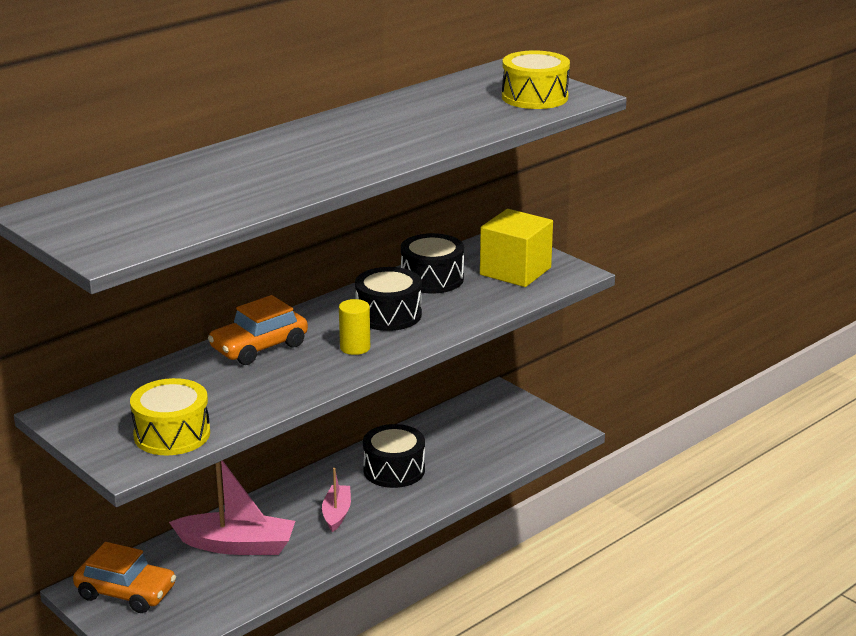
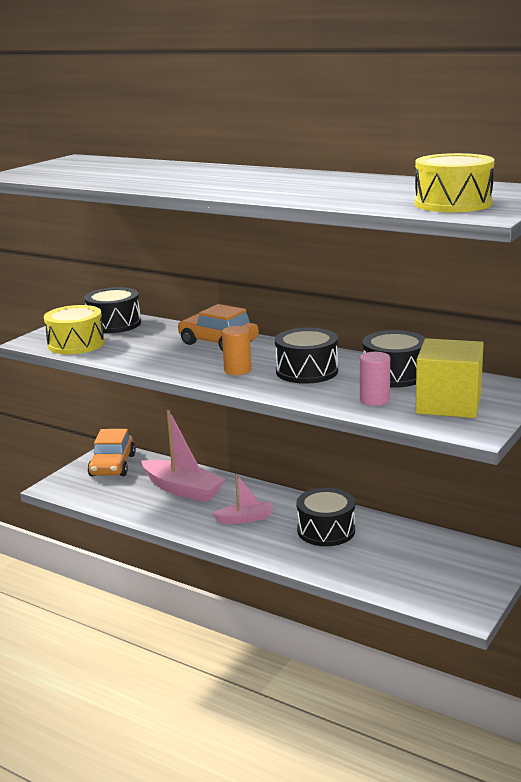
camera: 75 degrees right, 5 degrees down
pink boat [169,460,295,555] -> pink boat turned 45 degrees counterclockwise [141,410,226,502]
yellow cylinder [339,299,370,355] -> orange cylinder [222,326,251,375]
none -> black drum [84,287,141,333]
none -> pink cylinder [360,352,390,406]

